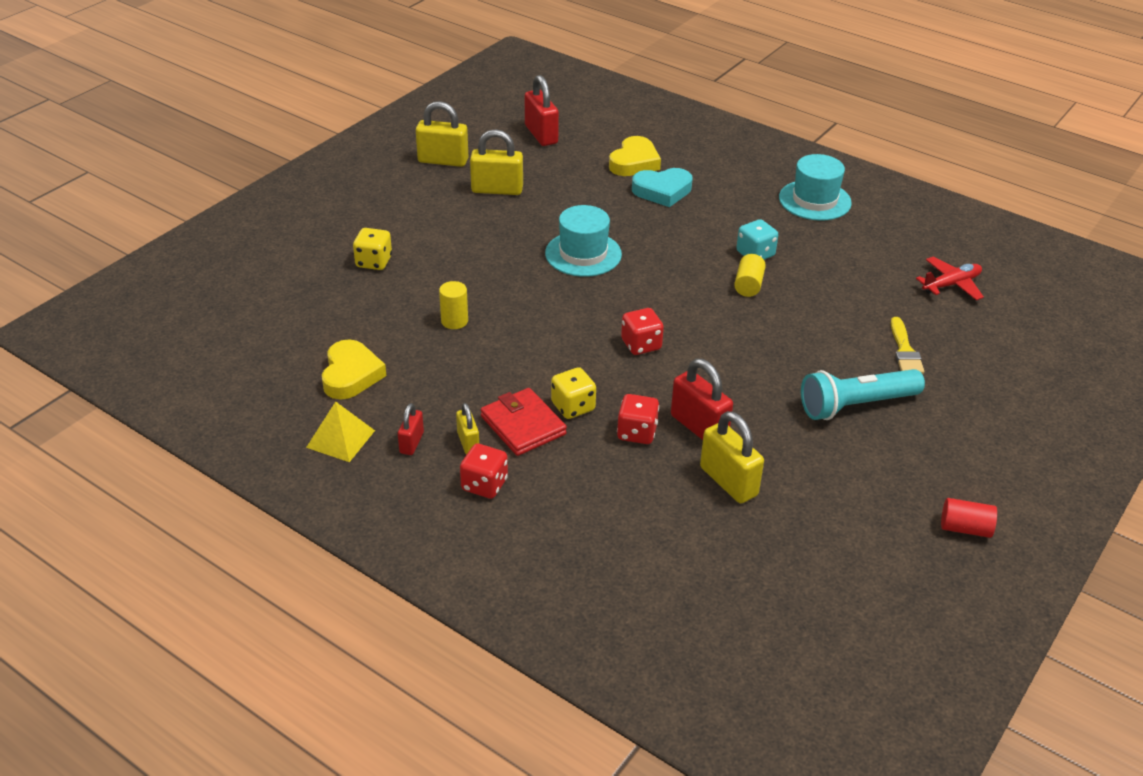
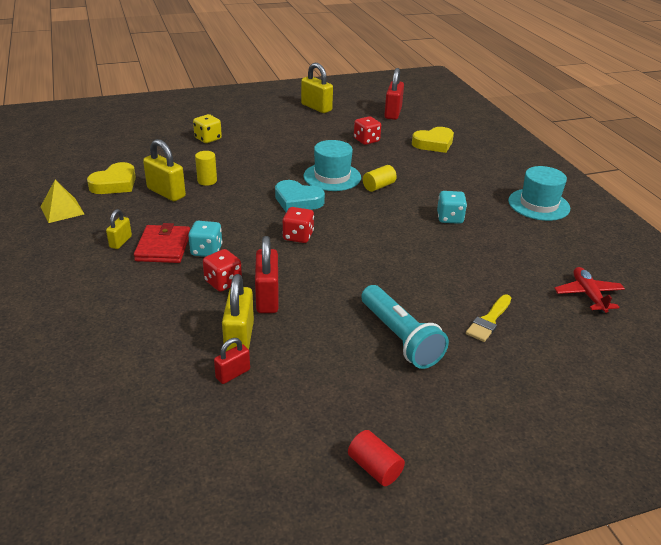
camera: 35 degrees right, 5 degrees down
red padlock [398,403,424,455] -> red padlock moved to [214,338,250,384]
red dice [460,443,508,499] -> red dice moved to [354,116,381,145]
yellow padlock [470,129,523,195] -> yellow padlock moved to [143,139,186,201]
yellow dice [551,367,596,419] -> turquoise dice [188,221,222,257]
turquoise heart [632,168,693,207] -> turquoise heart moved to [275,180,325,212]
yellow cylinder [734,254,766,297] -> yellow cylinder moved to [363,165,397,192]
turquoise flashlight [801,369,925,420] -> turquoise flashlight turned 135 degrees counterclockwise [361,285,449,369]
red plane [916,257,984,300] -> red plane turned 105 degrees counterclockwise [554,267,625,314]

